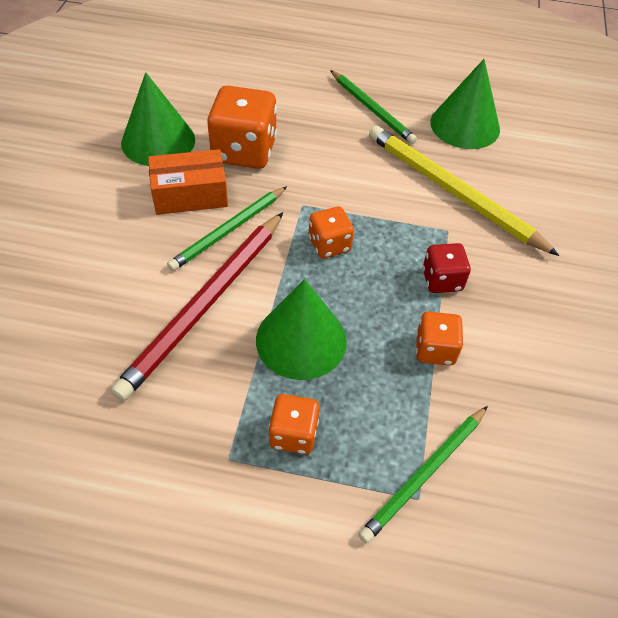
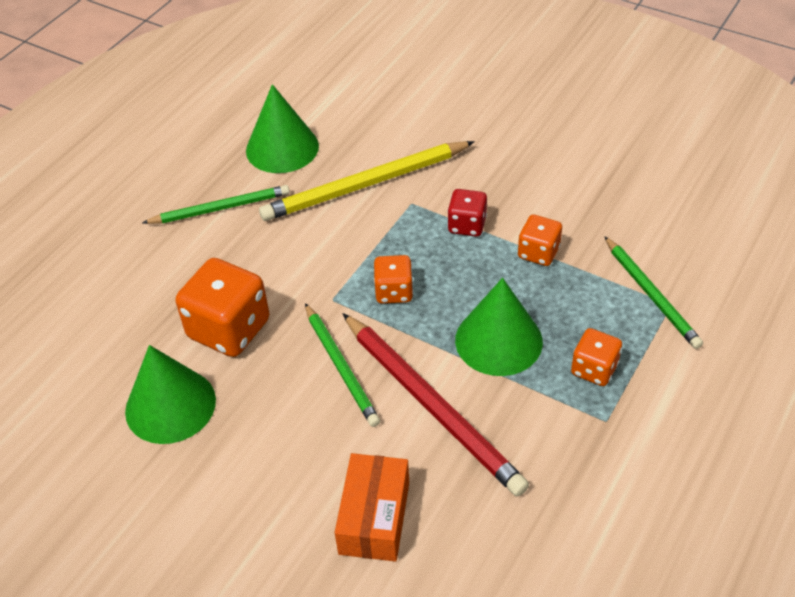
camera: 65 degrees left, 5 degrees down
orange box [148,149,228,215] -> orange box moved to [335,453,409,562]

